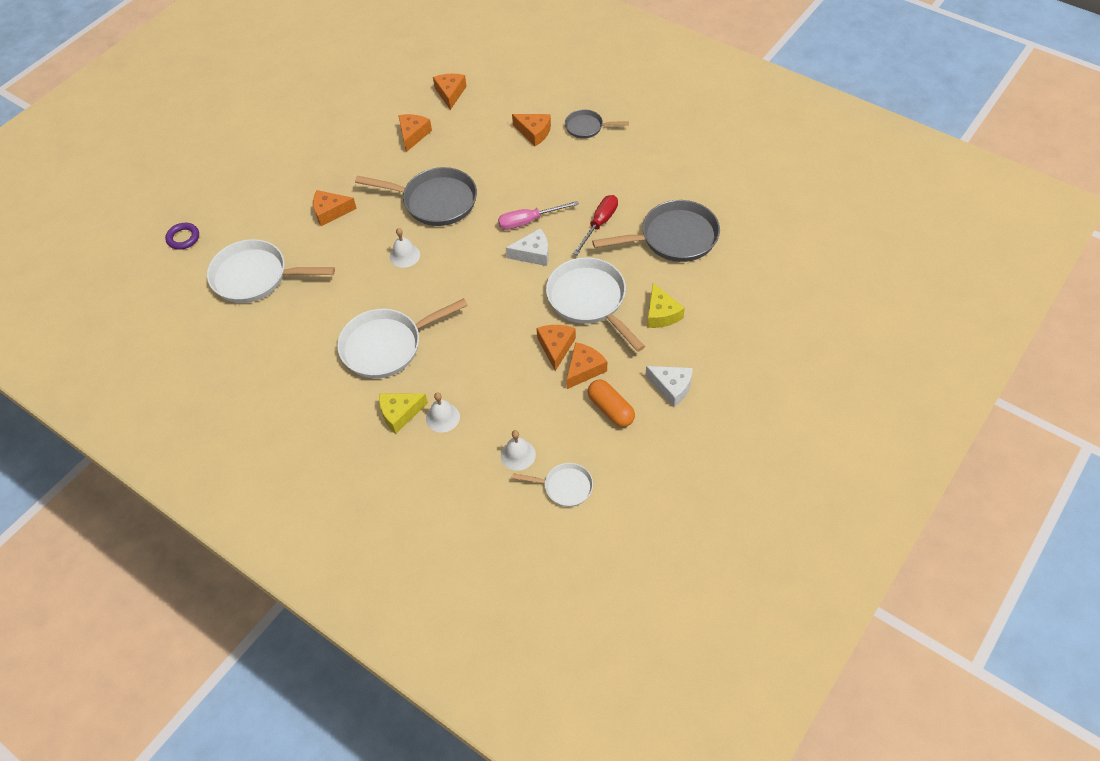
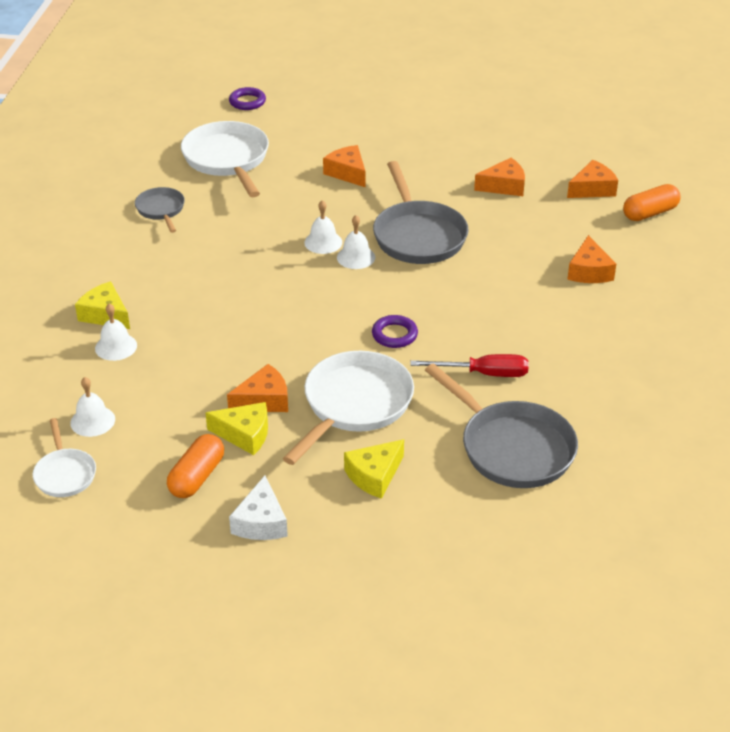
camera: 60 degrees right, 15 degrees down
white pan [337,298,468,378] -> none
pink screwdriver [498,201,579,230] -> none
white cheese [506,228,549,266] -> purple ring [372,315,418,348]
grey pan [565,110,629,139] -> grey pan moved to [135,187,185,233]
orange cheese [566,342,607,389] -> yellow cheese [206,402,268,455]
none -> white bell [337,215,375,269]
none -> orange capsule [623,184,681,221]

